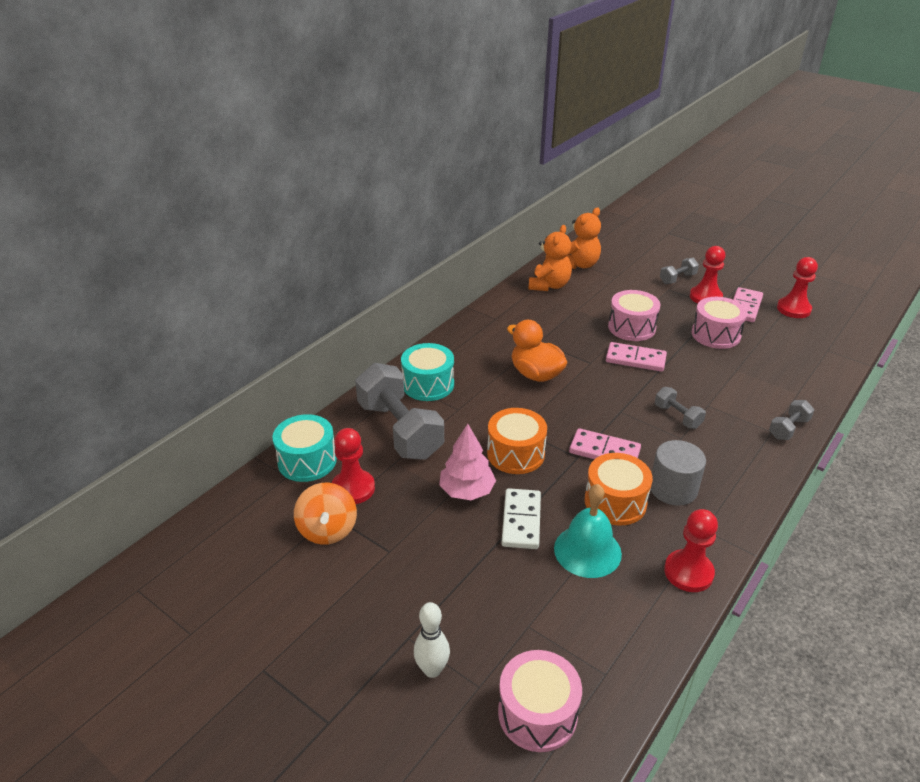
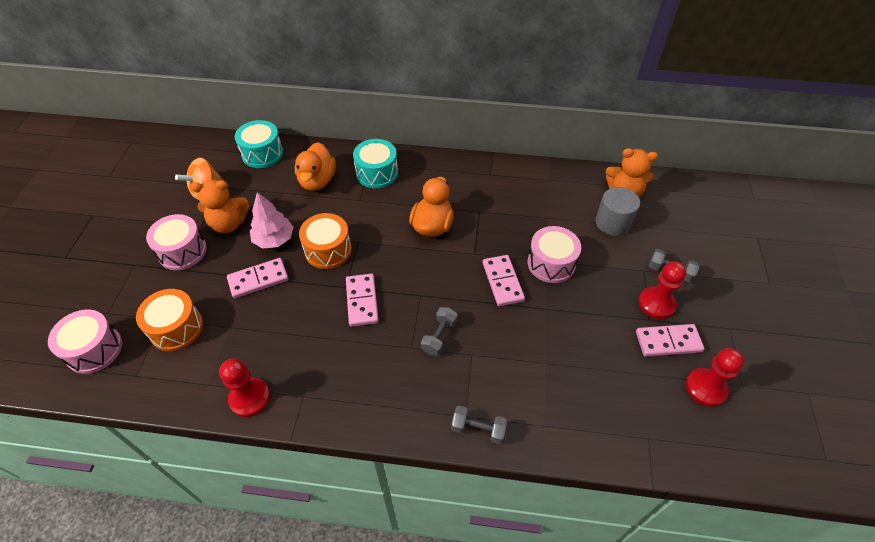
camera: 60 degrees right, 15 degrees up
red pawn [332,428,375,504] -> none
grey dumbbell [355,363,444,460] -> orange duck [295,142,336,191]
white bowling pin [414,602,450,678] -> none
white domino [501,488,541,549] -> pink domino [227,258,289,299]
orange teddy bear [528,225,572,291] -> orange teddy bear moved to [190,180,249,233]
turquoise bell [554,484,622,578] -> none
orange drum [585,453,653,526] -> orange drum moved to [136,289,203,351]
grey cylinder [651,440,706,506] -> grey cylinder moved to [595,187,640,236]
pink drum [692,297,747,349] -> pink drum moved to [146,214,207,270]

